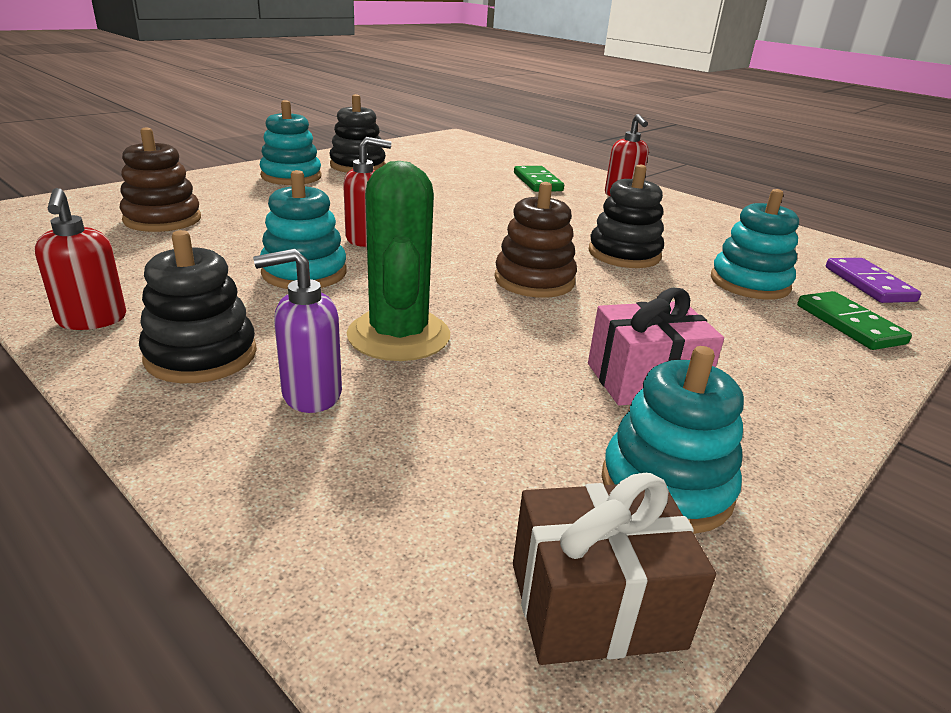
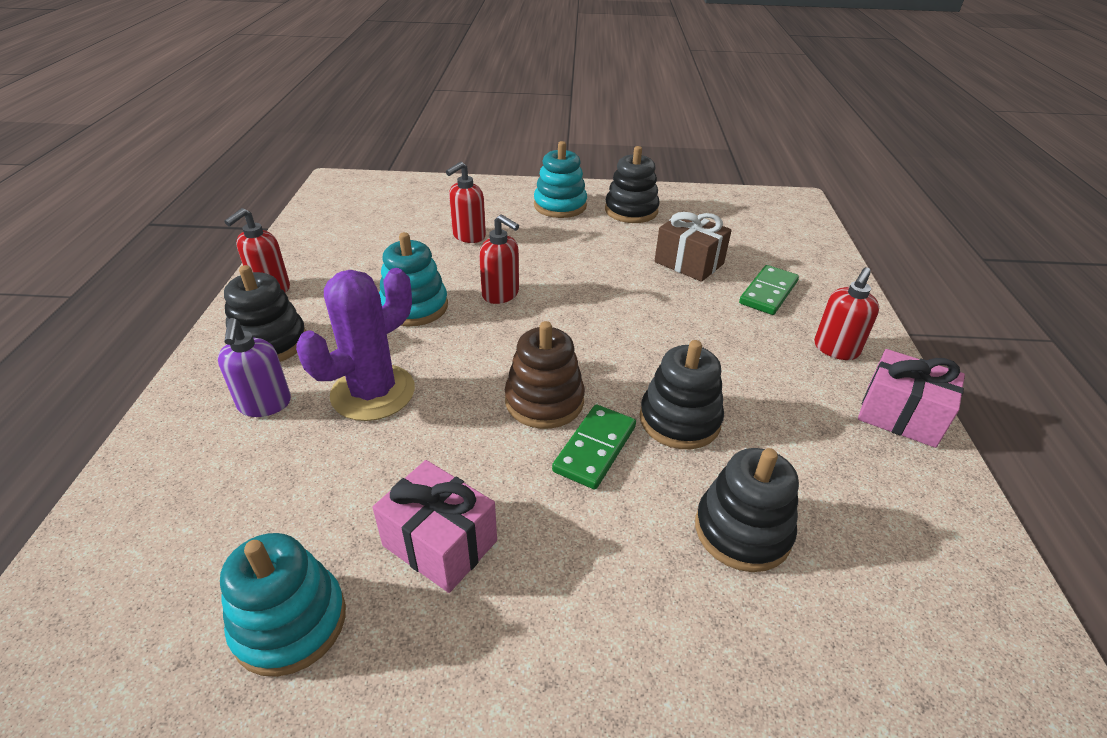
camera: 50 degrees right, 10 degrees up
brown stacking toy [120,127,201,232] -> none
purple soap dispenser [253,249,342,413] -> purple soap dispenser turned 135 degrees counterclockwise [218,318,291,417]
green cactus [347,161,450,361] -> purple cactus [296,268,415,421]
brown gift [513,473,716,665] -> brown gift moved to [655,212,732,282]
turquoise stacking toy [711,189,799,300] -> black stacking toy [695,448,799,572]
green domino [797,291,912,350] -> green domino moved to [552,404,636,489]
purple domino [826,258,921,303] -> none
none -> red soap dispenser [446,161,486,243]
none -> pink gift [858,349,965,448]

